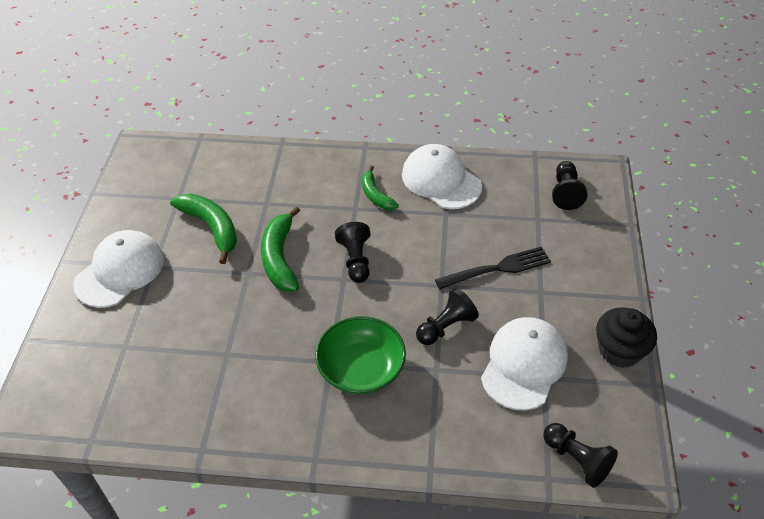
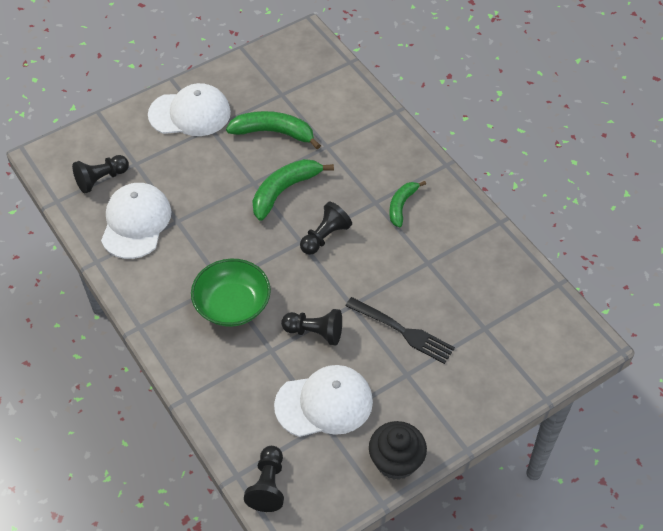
camera: 50 degrees right, 5 degrees up
green banana [170,193,237,264] -> green banana turned 90 degrees counterclockwise [226,111,321,149]
white cap [402,144,482,209] -> white cap moved to [101,183,172,259]
black pawn [552,161,587,210] -> black pawn moved to [72,155,129,193]

